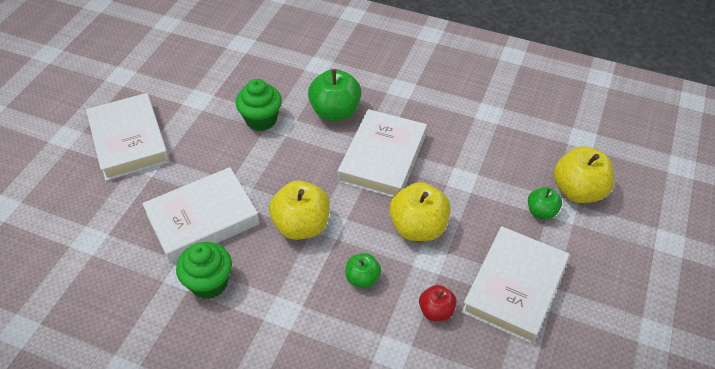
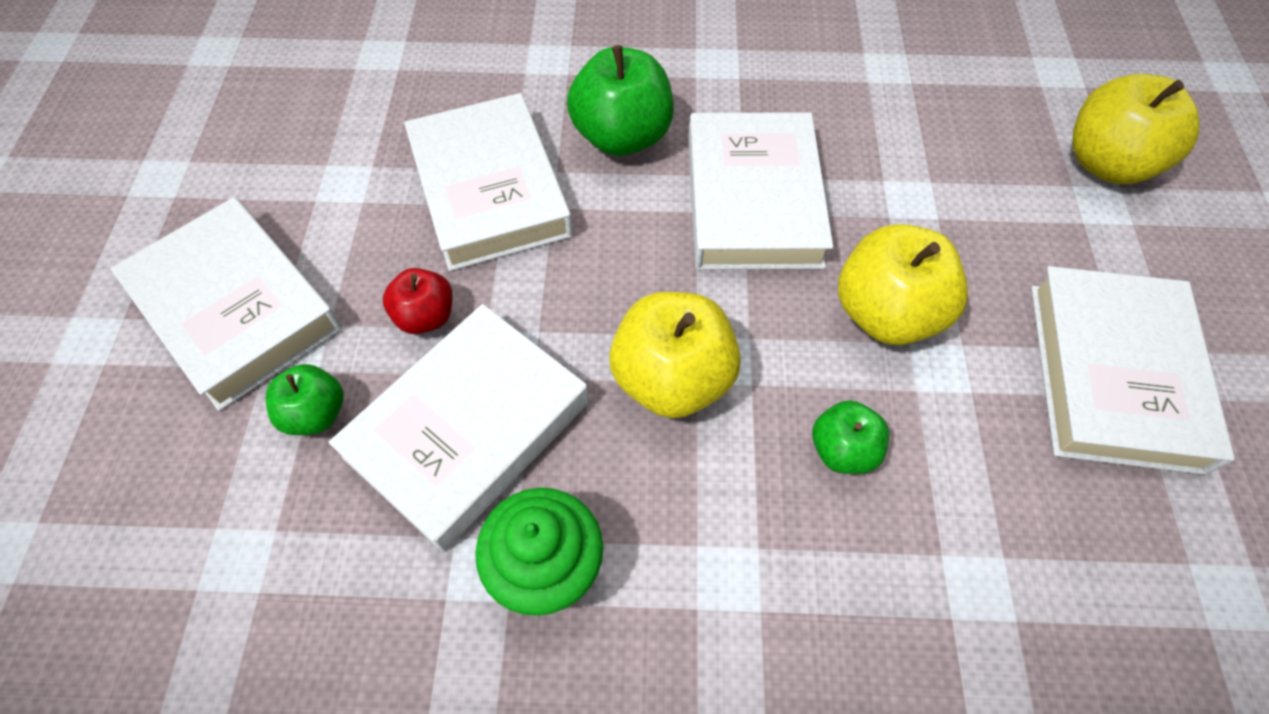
camera: 20 degrees left, 10 degrees up
green cupcake [236,79,282,131] -> white book [404,93,573,271]
red apple [419,285,457,321] -> red apple moved to [383,268,453,334]
green apple [528,187,562,220] -> green apple moved to [266,364,343,435]

